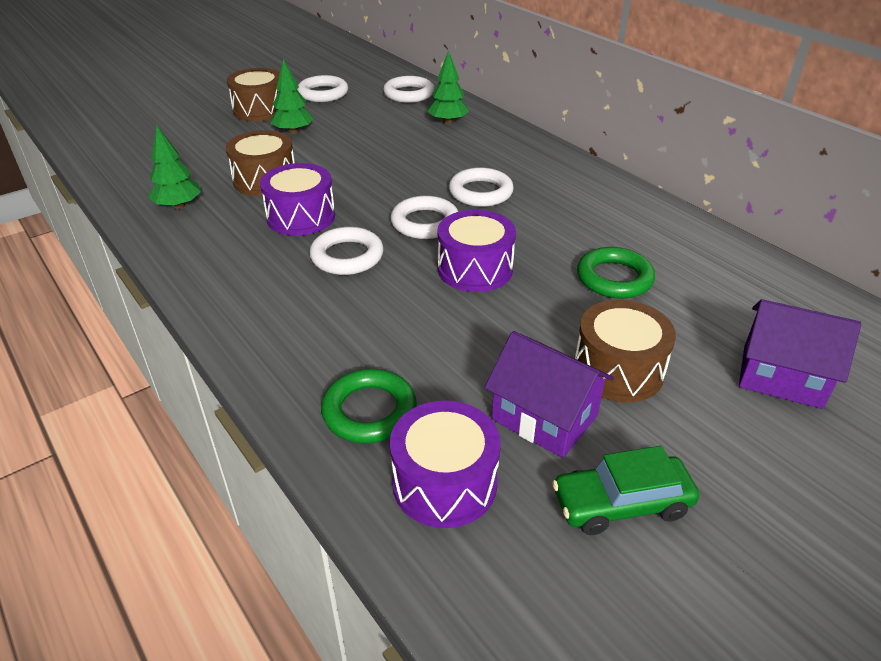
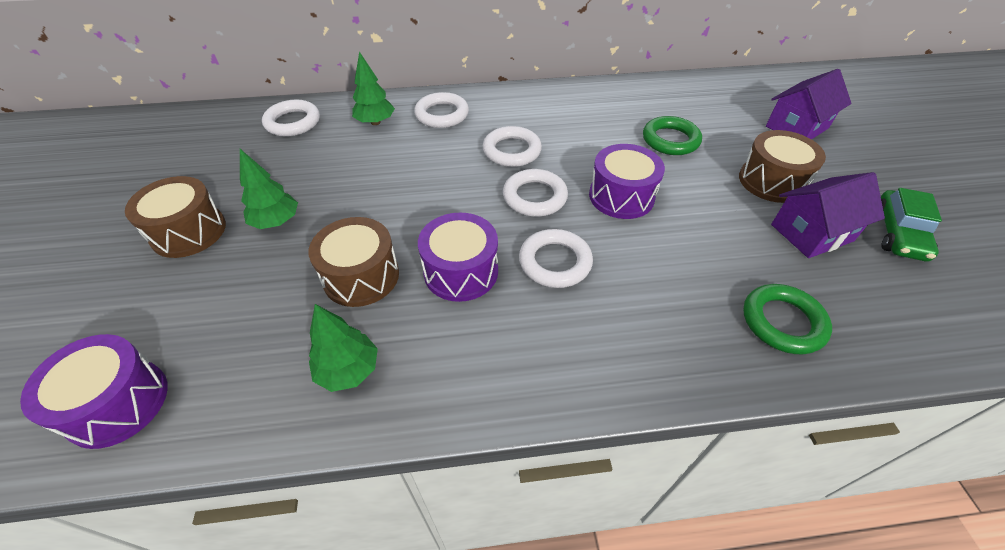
camera: 60 degrees left, 10 degrees up
white ring [297,75,348,102] -> white ring moved to [414,92,469,128]
purple drum [390,401,501,528] -> purple drum moved to [20,334,168,449]

